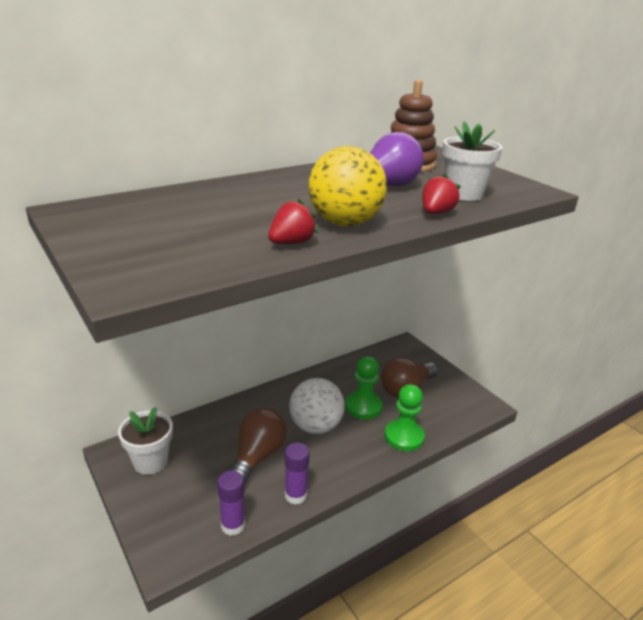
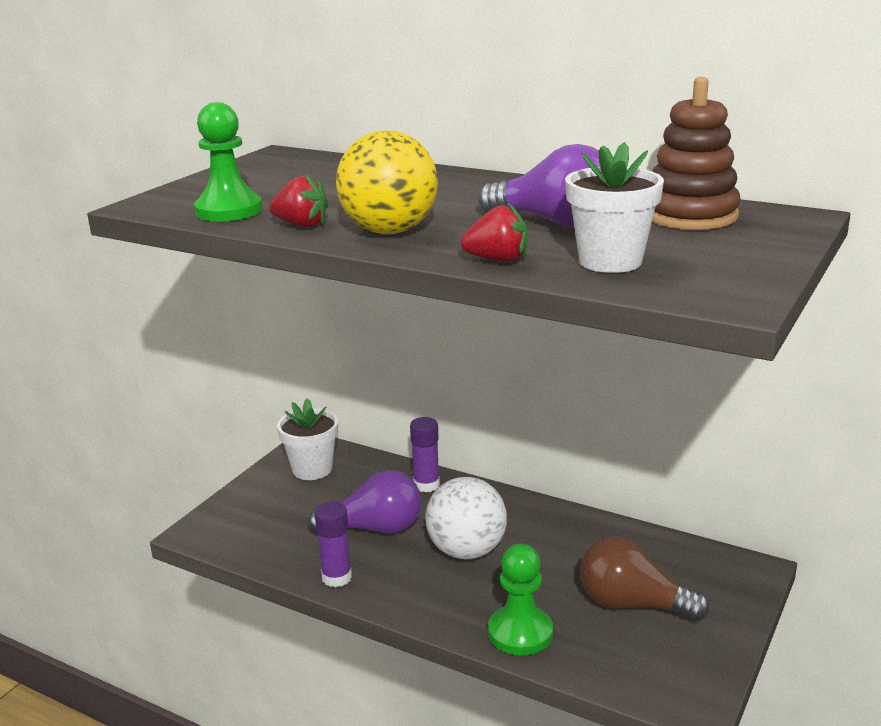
camera: 65 degrees right, 5 degrees down
purple glue stick [217,470,245,536] -> purple glue stick moved to [410,417,440,492]
brown light bulb [230,408,286,485] -> purple light bulb [307,470,421,535]
green pawn [345,356,383,419] -> green pawn moved to [194,102,262,222]

